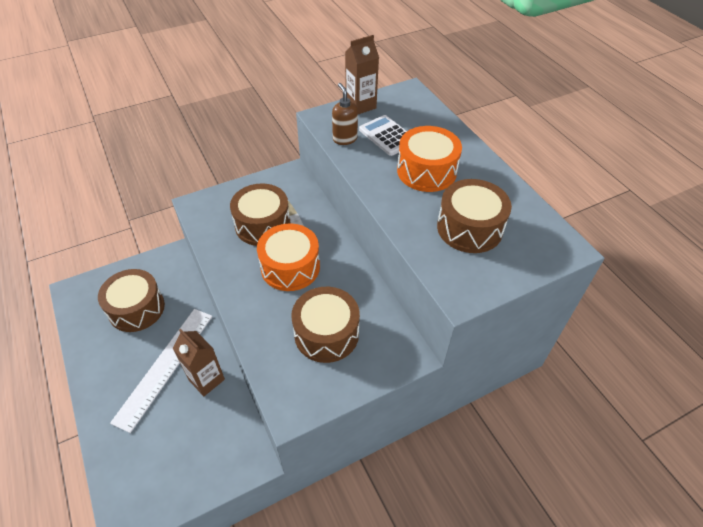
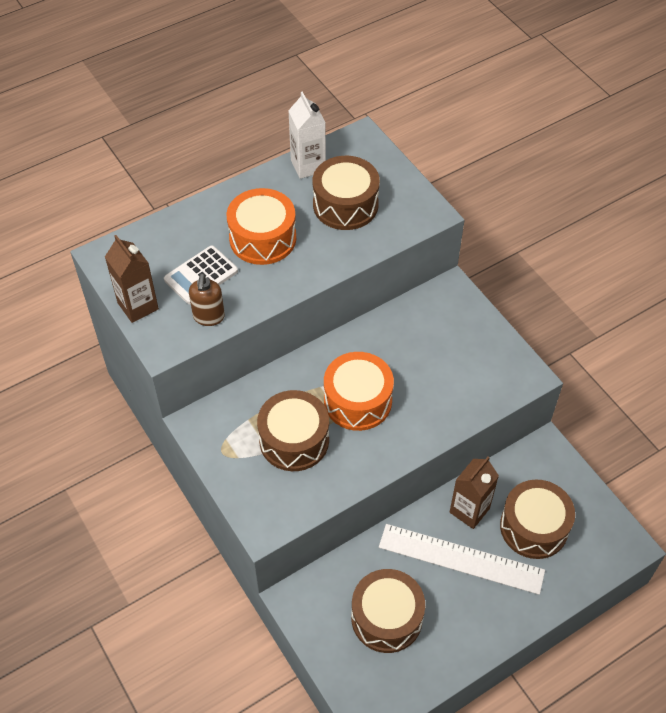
camera: 95 degrees left, 5 degrees up
brown drum [291,287,360,363] -> brown drum moved to [500,479,575,559]
brown soap dispenser [332,83,358,145] -> brown soap dispenser turned 60 degrees counterclockwise [189,274,225,326]
none -> white carton [288,91,326,179]

